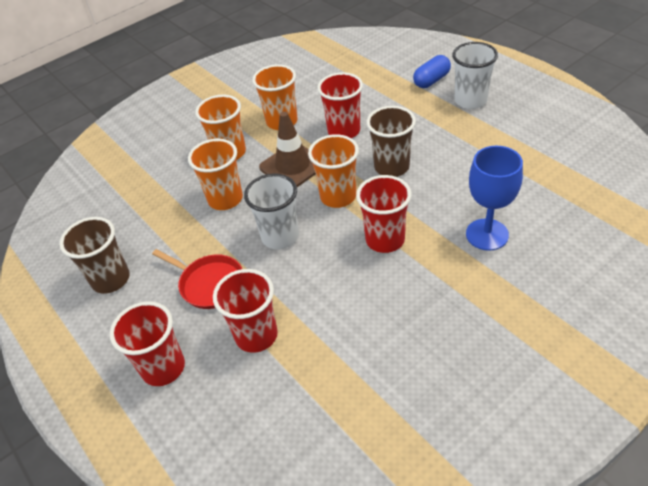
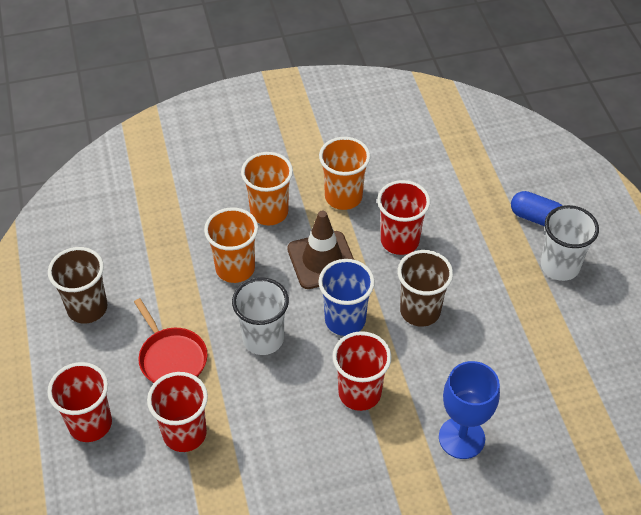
camera: 20 degrees right, 5 degrees up
orange cup [308,134,359,208] -> blue cup [319,259,375,336]
blue capsule [413,55,451,88] -> blue capsule turned 45 degrees clockwise [511,191,563,226]

